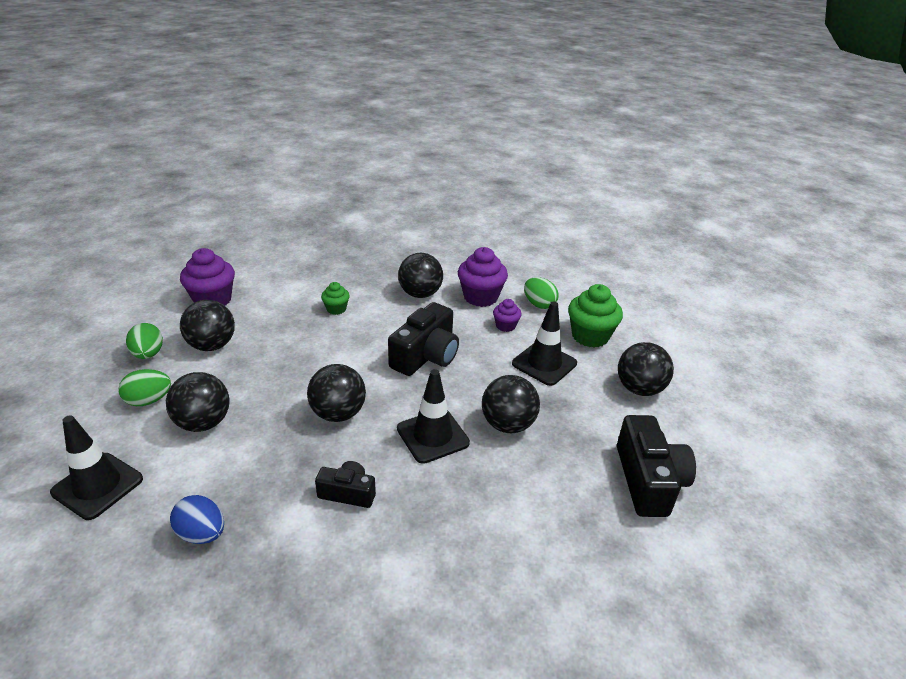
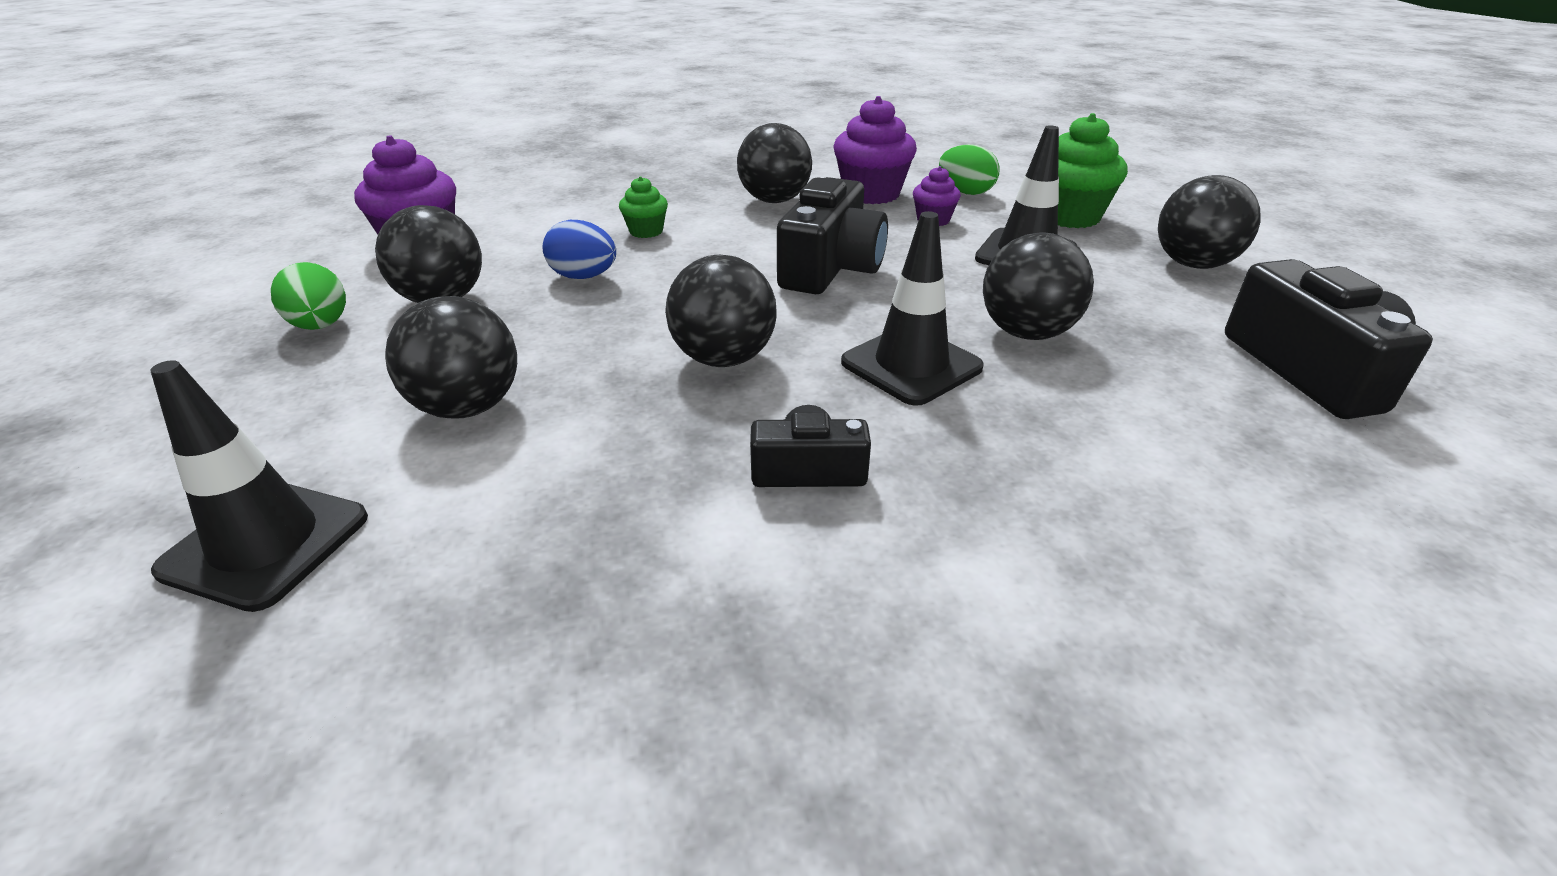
camera: 10 degrees left, 0 degrees up
green egg [118,369,171,406] -> none
blue egg [170,495,224,544] -> blue egg moved to [542,220,616,279]

